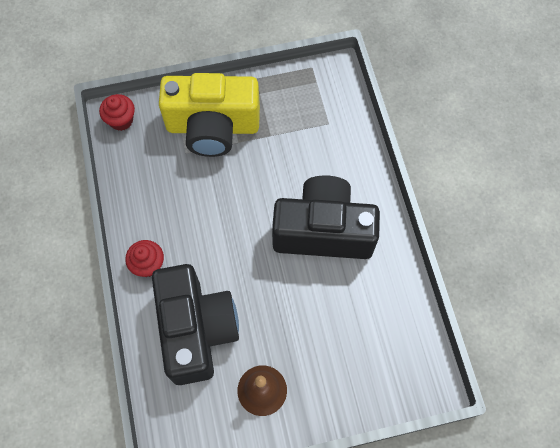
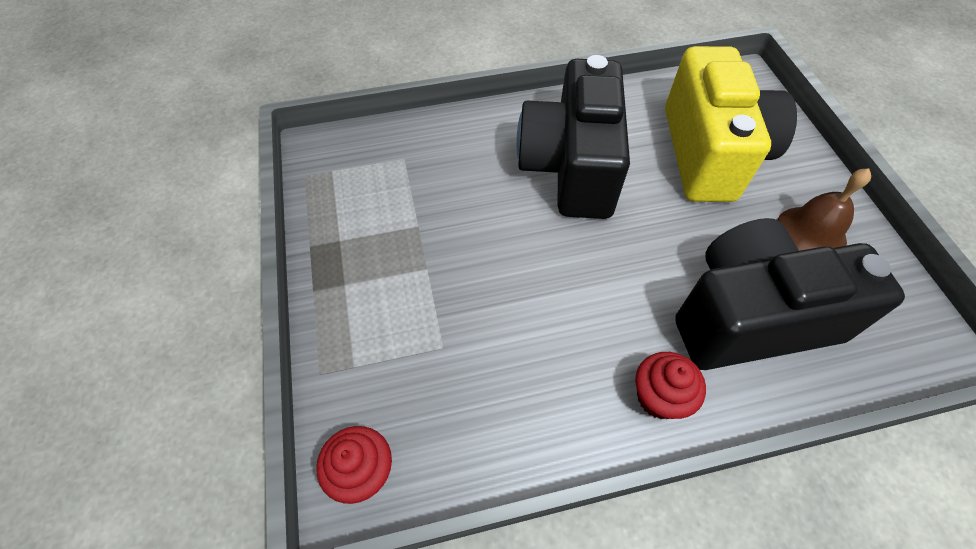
camera: 90 degrees left, 10 degrees down
yellow camera [159,73,260,157] -> yellow camera moved to [665,46,797,202]

